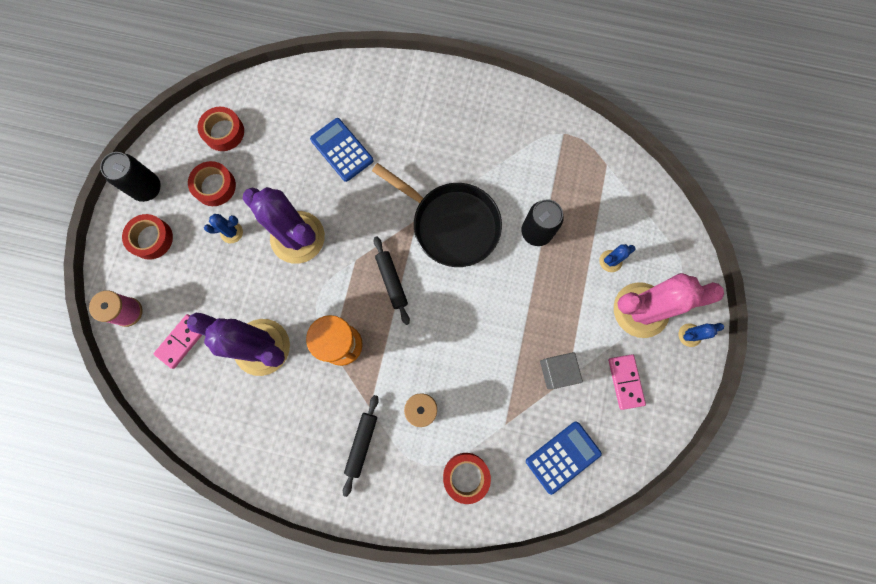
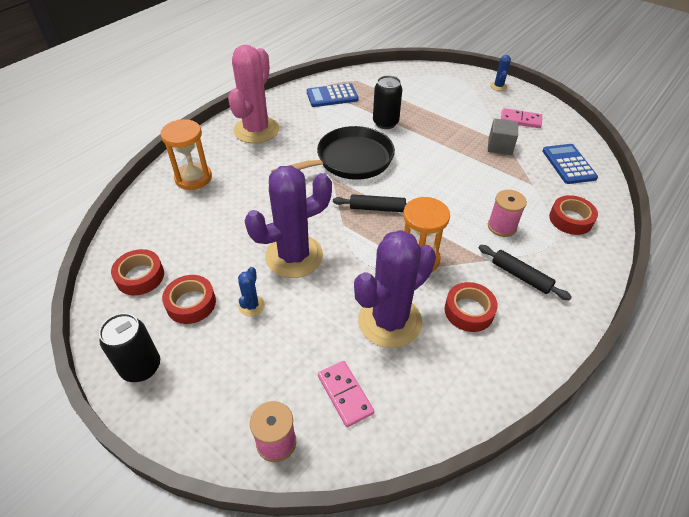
camera: 65 degrees left, 30 degrees down
red tape [122,214,173,260] -> red tape moved to [445,282,498,332]
blue calculator [310,118,373,182] -> blue calculator moved to [307,83,358,107]
blue cactus [599,244,636,272] -> none
pink cactus [614,273,724,338] -> pink cactus moved to [228,45,279,143]
none -> orange hourglass [160,119,212,190]

